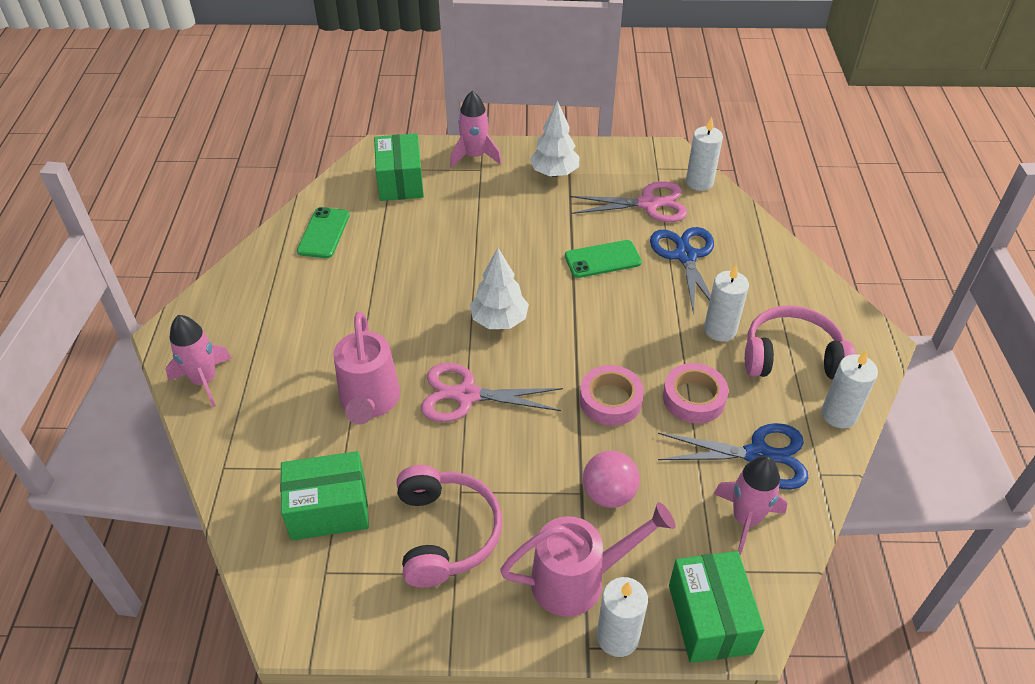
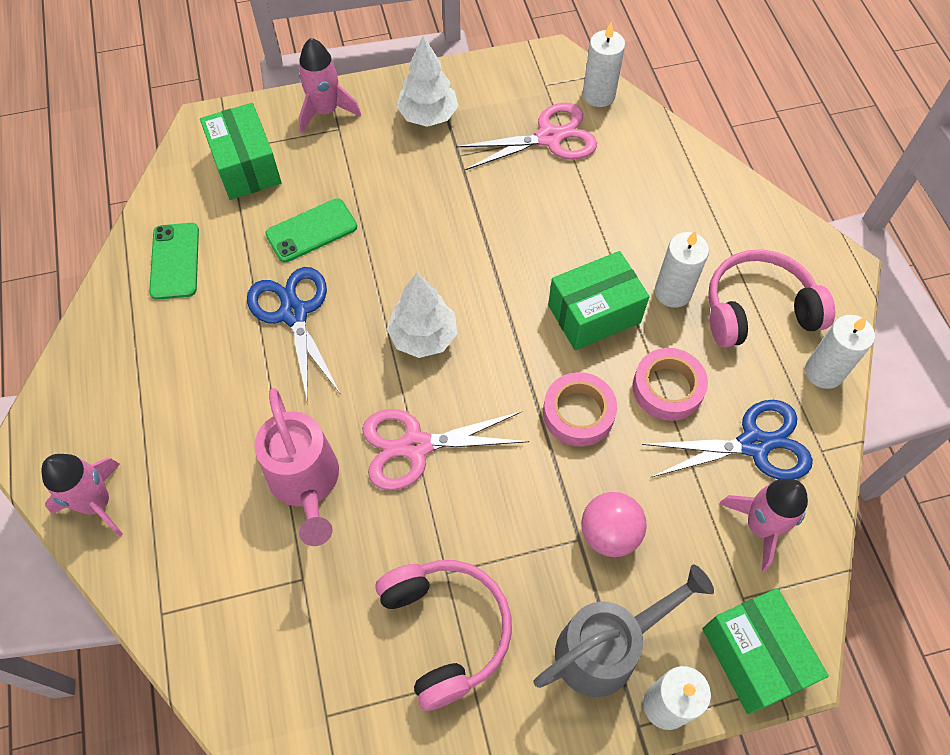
camera: 15 degrees left, 15 degrees up
green box [280,451,369,541] -> green box moved to [548,251,649,350]
pink watering can [500,502,675,617] -> grey watering can [533,565,714,697]
green phone [565,240,642,278] -> green phone moved to [265,198,357,263]
blue scissors [650,227,714,315] -> blue scissors moved to [247,267,341,403]

